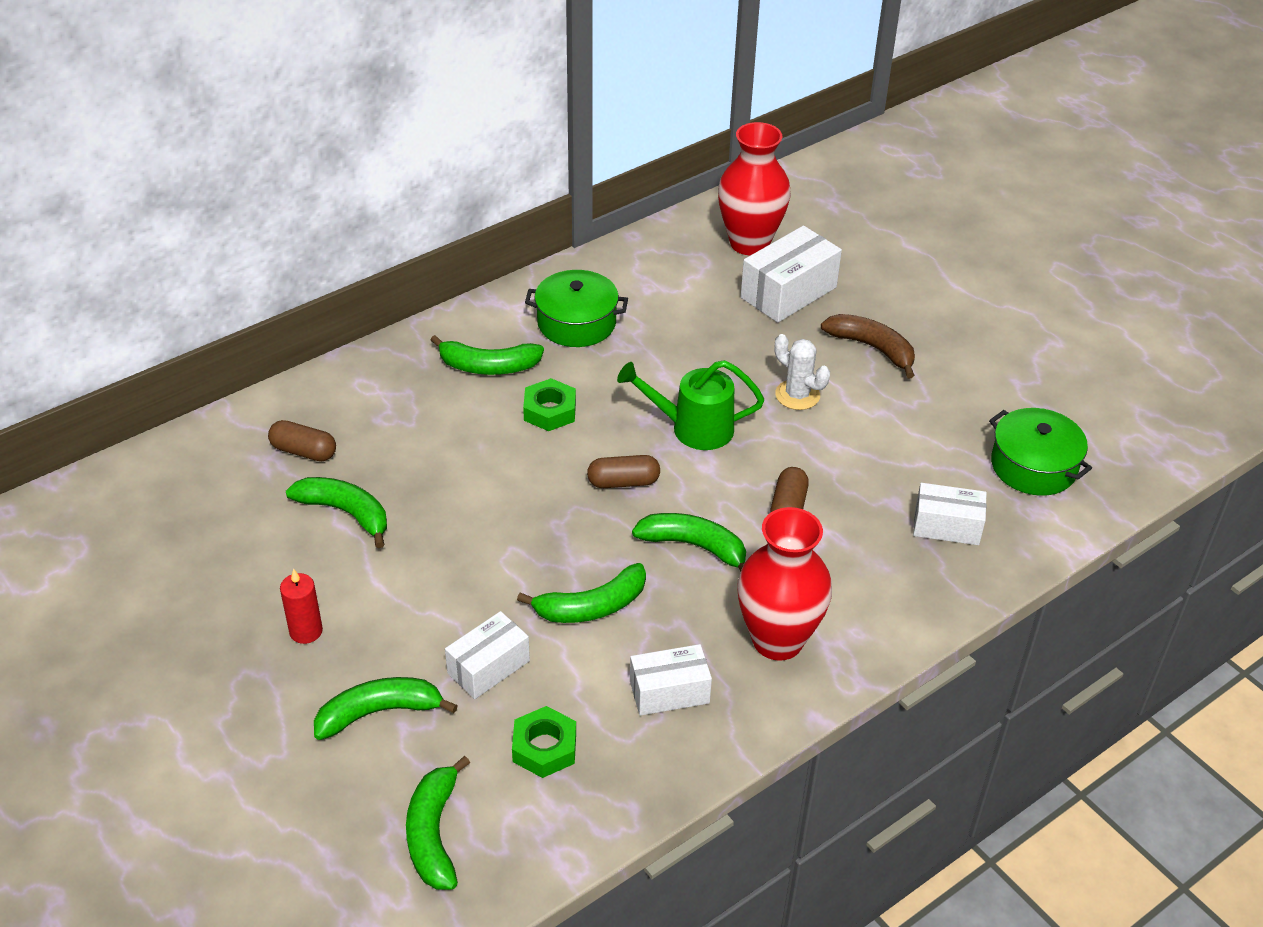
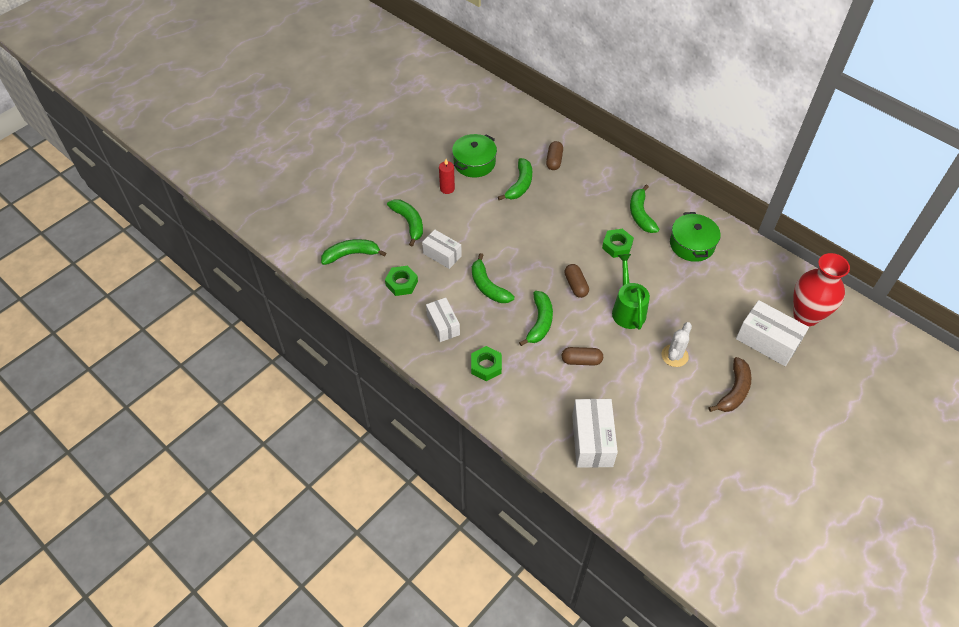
camera: 80 degrees right, 10 degrees up
red vase [737,507,832,661] -> green nut [471,346,502,381]
white box [913,483,987,545] -> white box [572,399,618,468], size x1.52
green pot [989,408,1092,496] -> green pot moved to [452,134,497,178]

